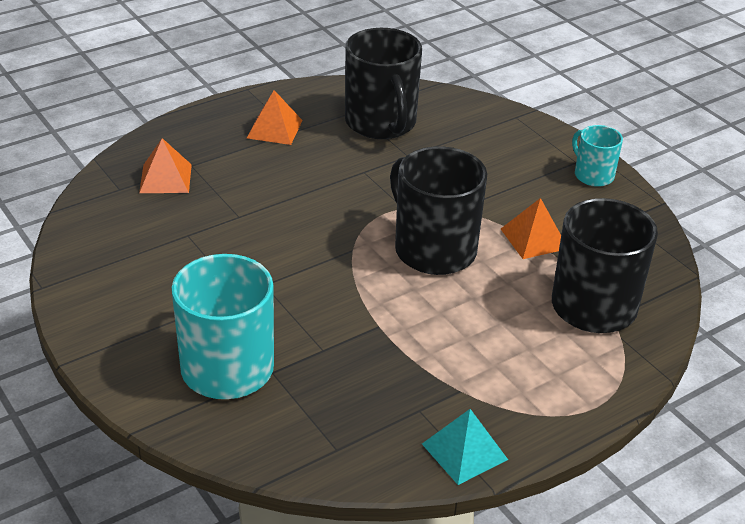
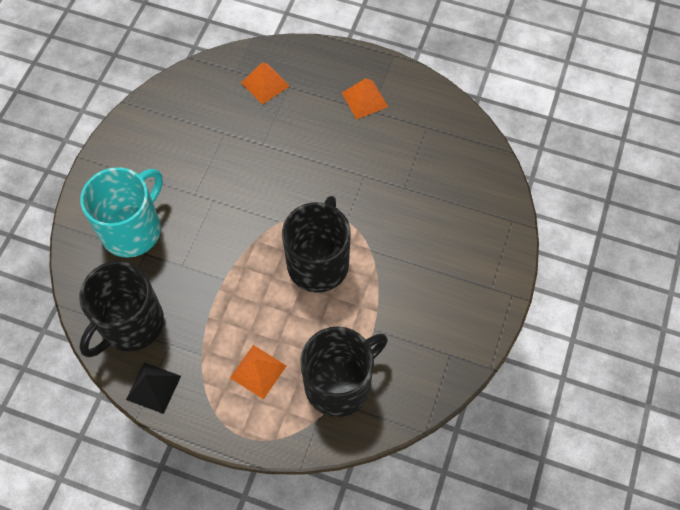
camera: 55 degrees right, 25 degrees up
black mug [345,28,422,139] -> black mug moved to [79,261,164,357]
turquoise pyramid [422,409,508,485] -> black pyramid [126,362,181,414]
orange pyramid [501,198,561,259] -> orange pyramid moved to [230,345,287,399]
turquoise mug [572,125,623,187] -> none

